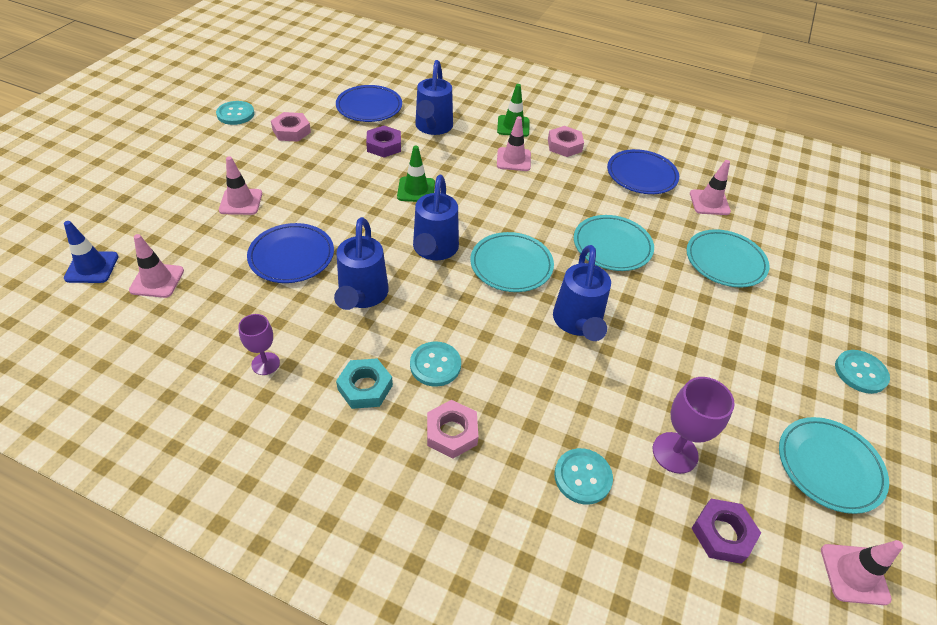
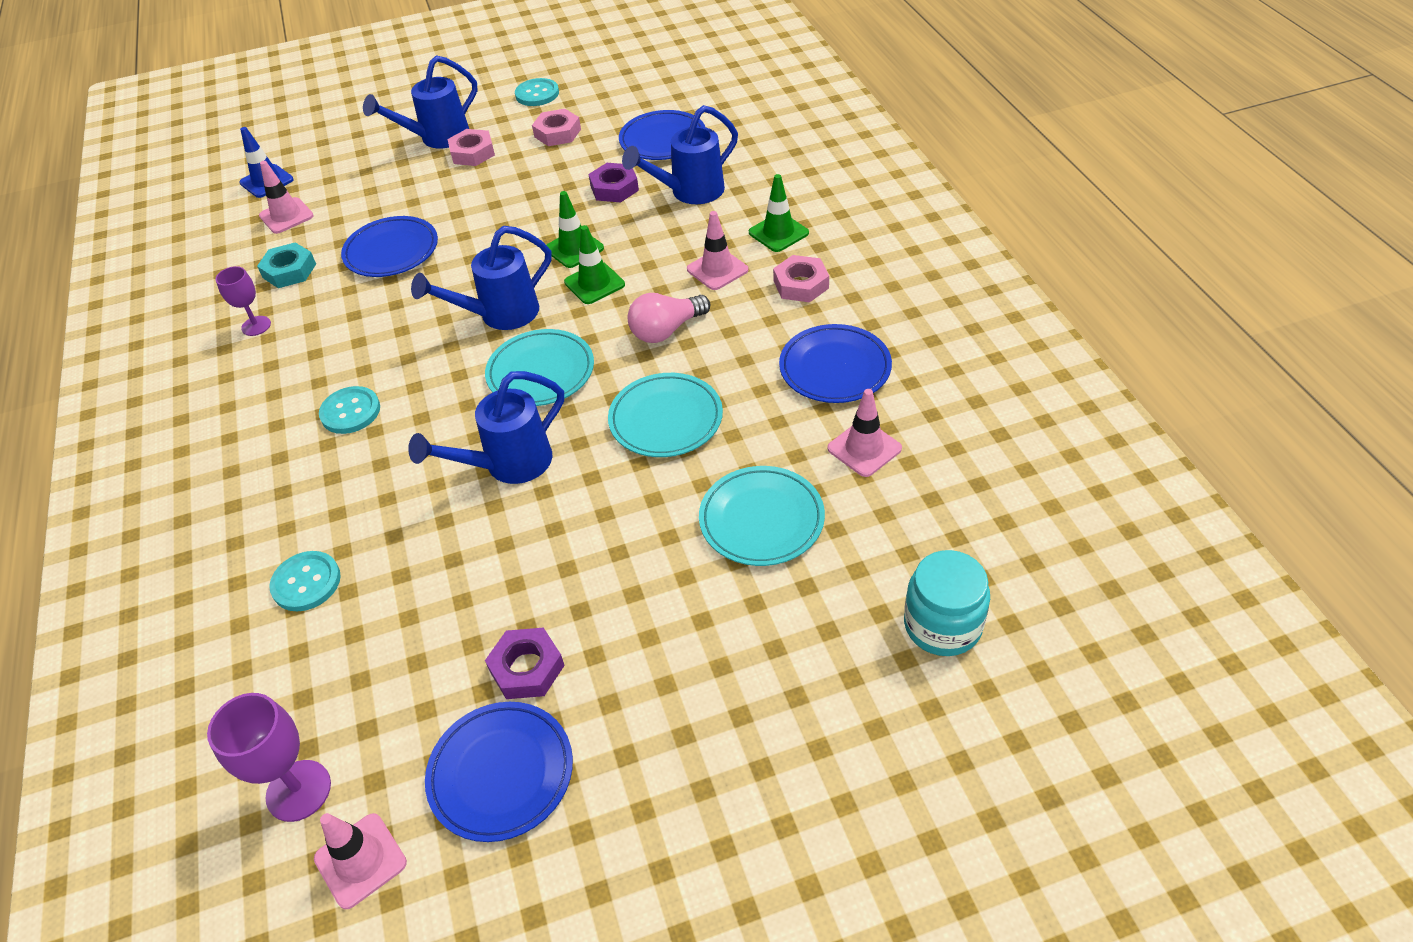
camera: 55 degrees right, 0 degrees up
pink traffic cone [219,156,262,215] -> none
blue watering can [334,217,389,310] -> blue watering can moved to [363,55,478,148]
turquoise nut [336,359,393,409] -> turquoise nut moved to [257,242,316,288]
pink nut [427,400,478,458] -> pink nut moved to [448,129,495,166]
purple goblet [653,377,735,474] -> purple goblet moved to [207,693,331,822]
purple nut [692,499,761,564] -> purple nut moved to [485,628,565,699]
turquoise plate [779,417,889,514] -> blue plate [425,702,573,842]
turquoise button [835,350,890,394] -> none
none -> green traffic cone [564,225,625,304]
none -> pink light bulb [627,293,710,343]
none -> turquoise jar [904,550,990,656]

